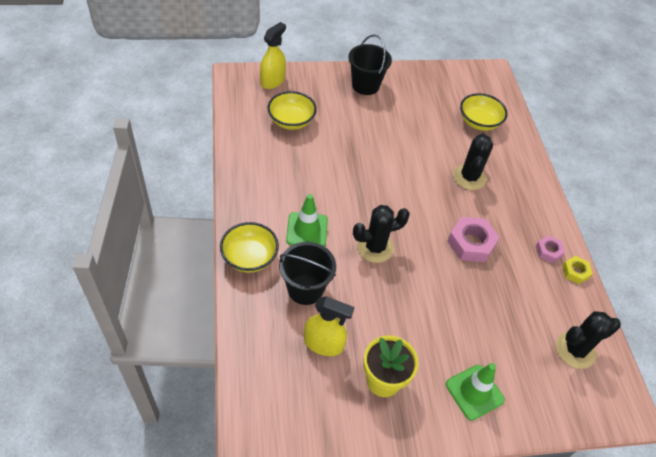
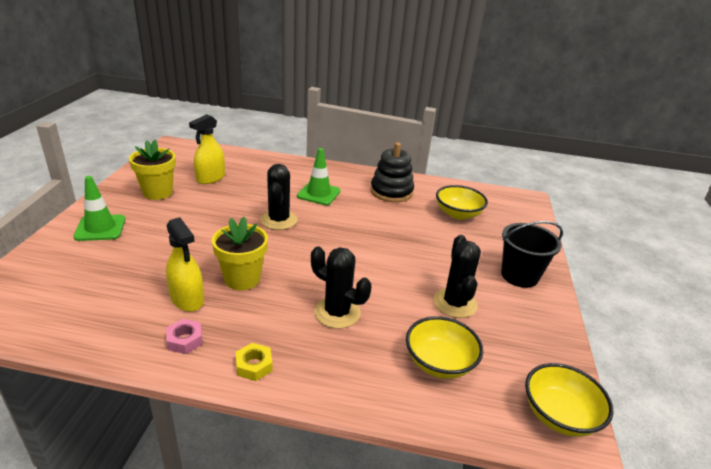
camera: 110 degrees right, 20 degrees down
yellow bowl [220,222,279,273] -> yellow bowl moved to [525,363,613,437]
yellow spray bottle [260,22,286,89] -> yellow spray bottle moved to [166,217,204,312]
black bucket [279,242,336,305] -> none
pink nut [447,217,500,263] -> yellow flower pot [212,217,268,290]
black cactus [556,311,621,369] -> black cactus moved to [433,235,481,318]
yellow nut [562,256,593,284] -> yellow nut moved to [236,343,273,381]
none -> black stacking toy [370,142,414,202]

